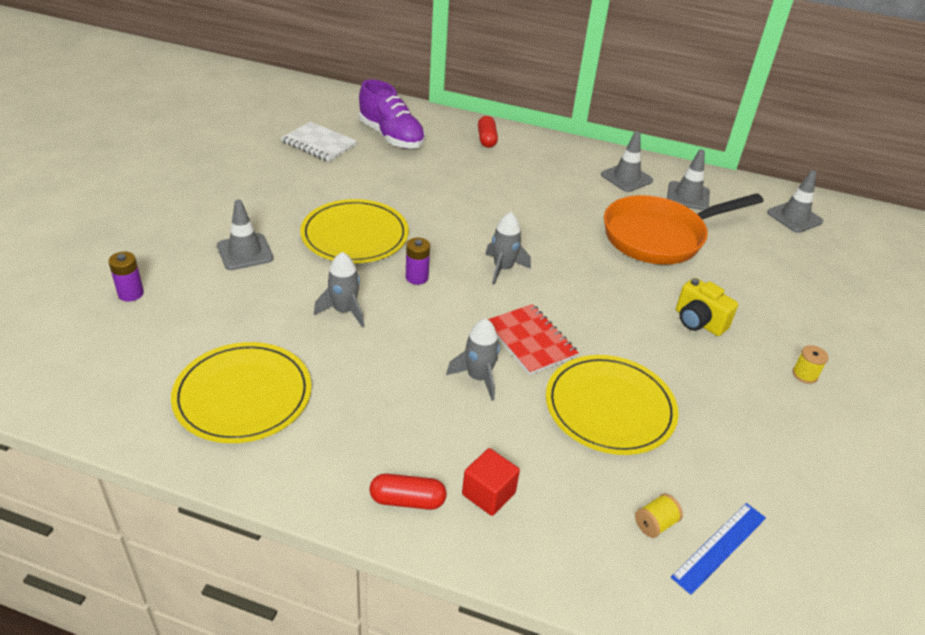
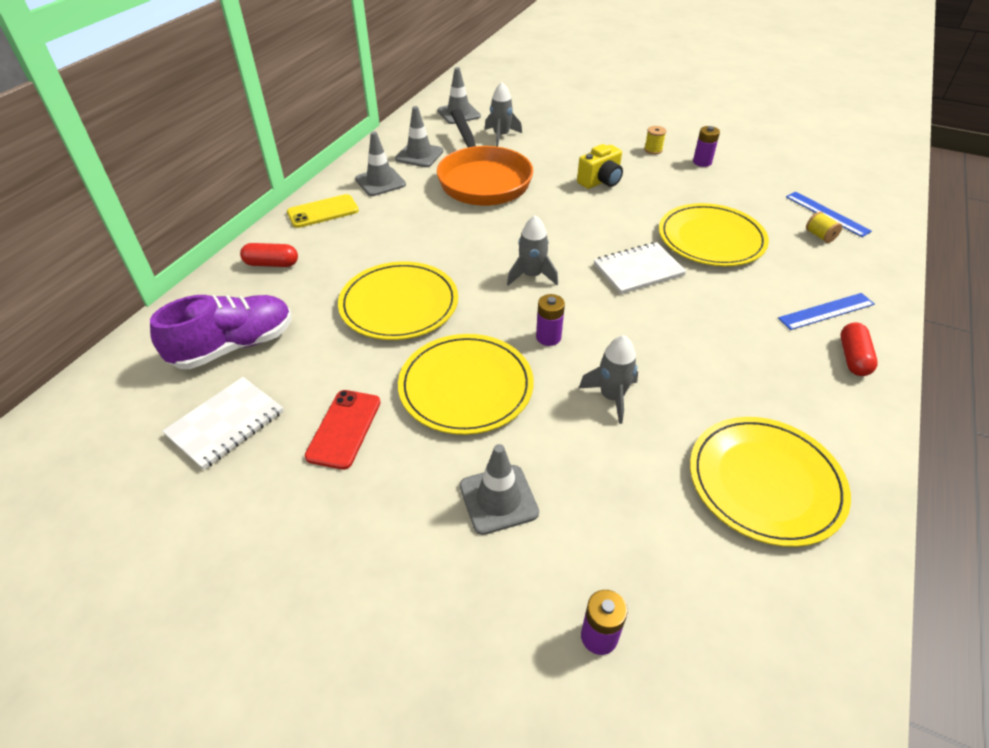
camera: 80 degrees left, 5 degrees up
grey rocket [446,318,500,401] -> grey rocket moved to [485,82,522,147]
red cube [462,448,520,516] -> blue ruler [778,293,875,330]
red notebook [488,304,579,375] -> white notebook [594,242,687,294]
none -> yellow phone [287,194,359,228]
none -> red phone [305,390,381,470]
none -> yellow plate [338,261,458,340]
none -> purple battery [693,126,720,167]

